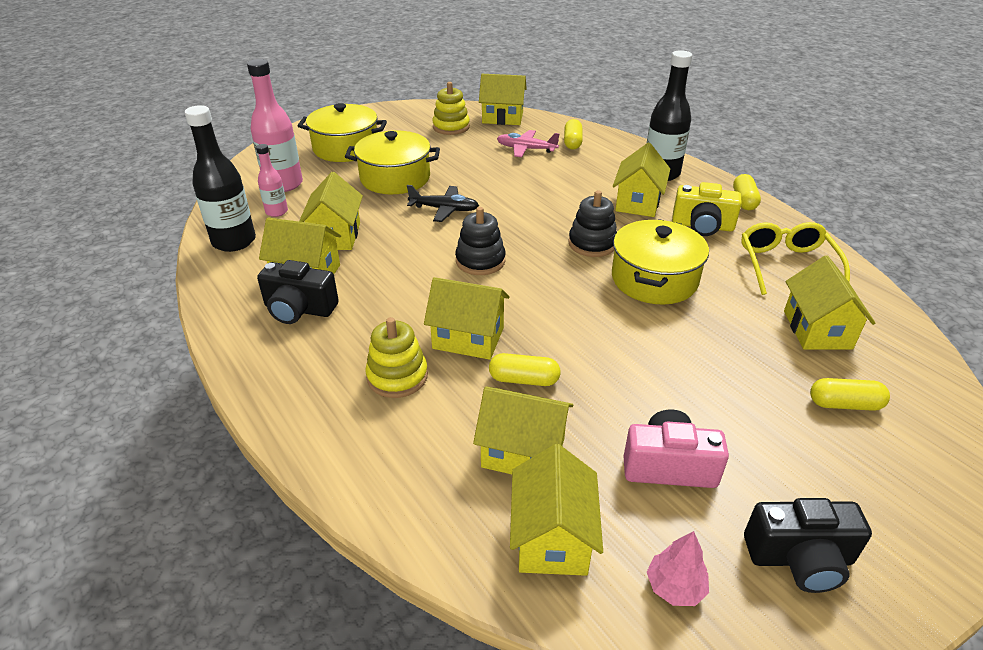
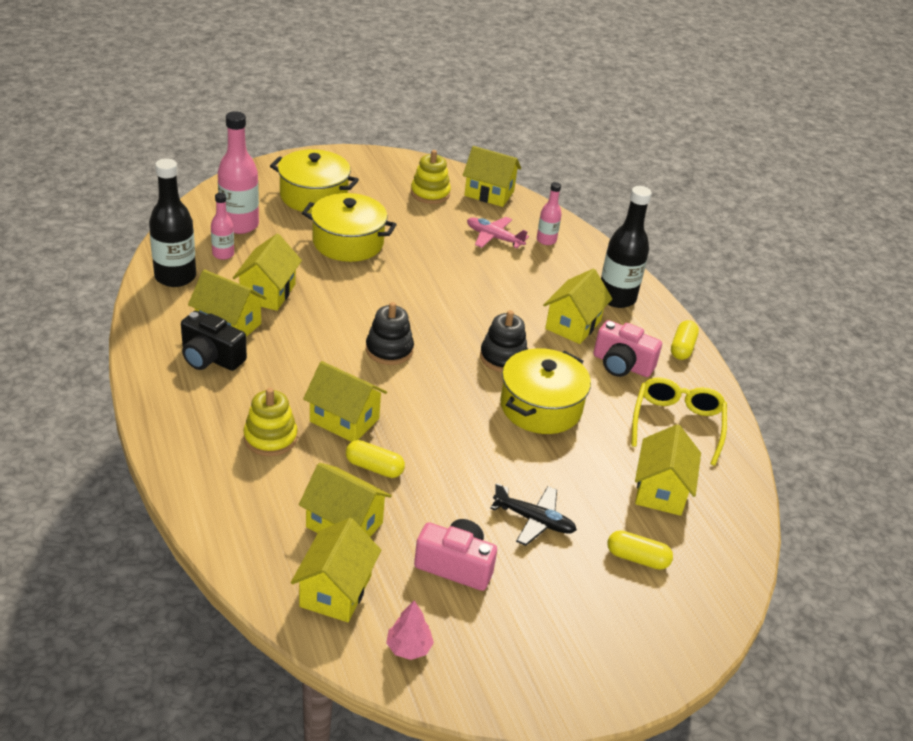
camera: 10 degrees right, 0 degrees up
black plane [407,185,479,222] -> black plane moved to [490,483,577,546]
yellow capsule [564,119,583,150] -> pink bottle [537,182,562,245]
yellow camera [672,182,742,236] -> pink camera [593,320,662,377]
black camera [744,498,872,593] -> none

